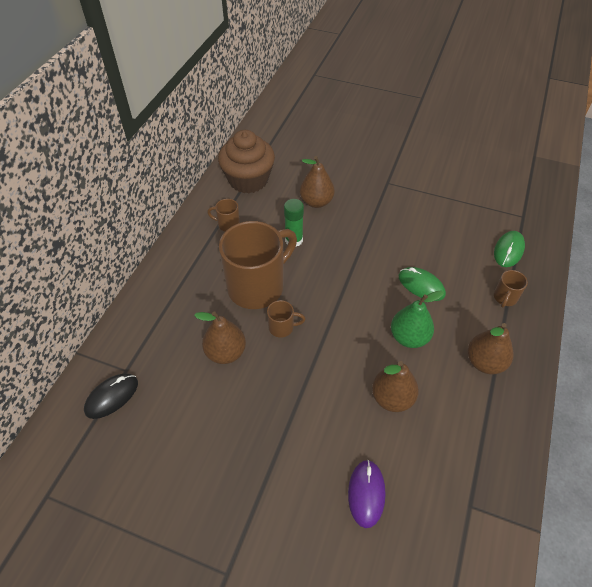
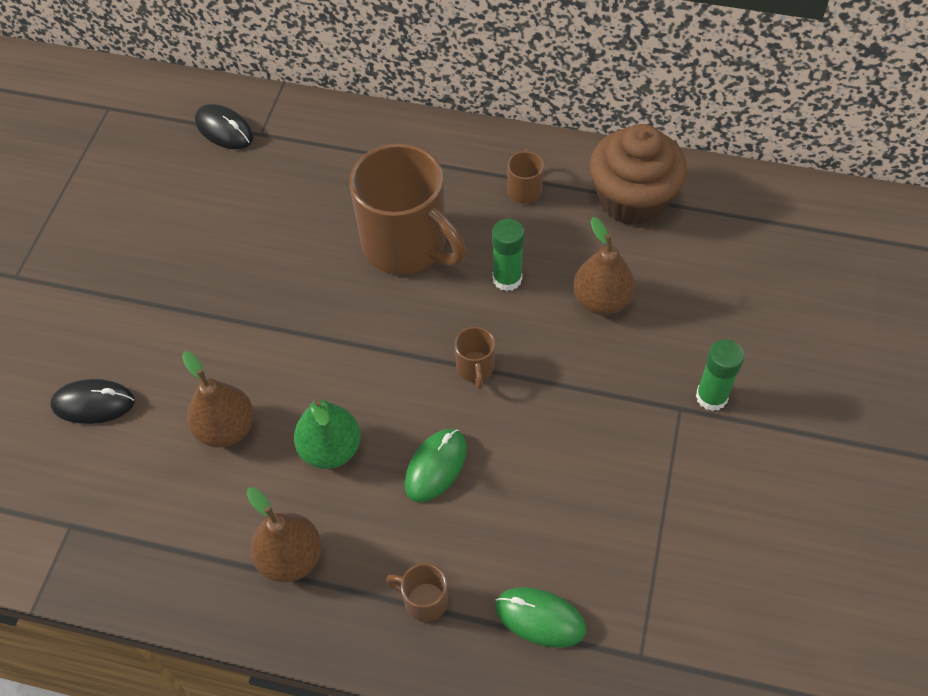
camera: 85 degrees right, 5 degrees up
brown pear [194,311,246,364] -> none
brown mug [267,300,306,338] -> brown mug moved to [454,327,495,390]
purple mouse [348,460,385,528] -> black mouse [50,379,135,424]
none -> green glue stick [696,339,744,411]

